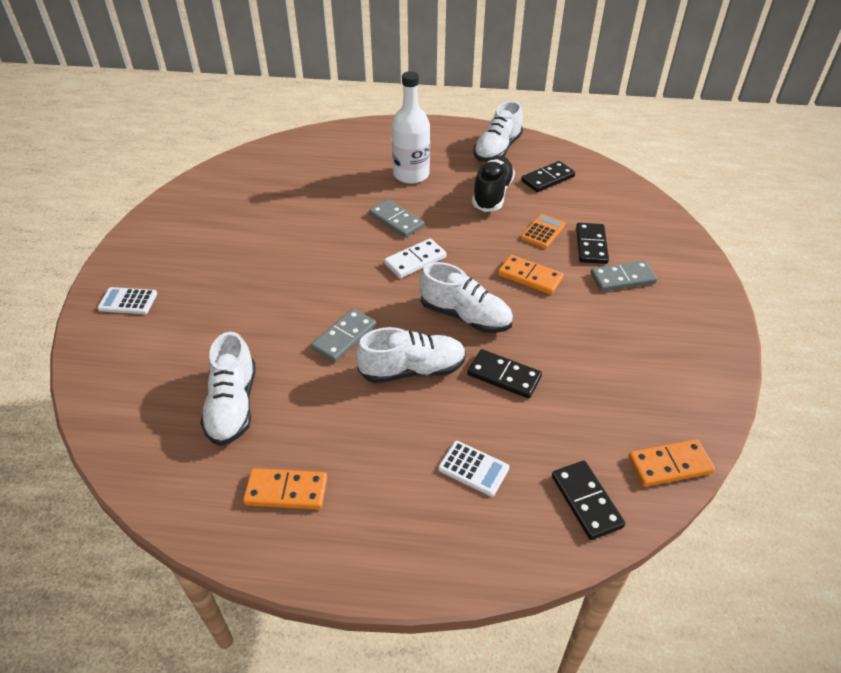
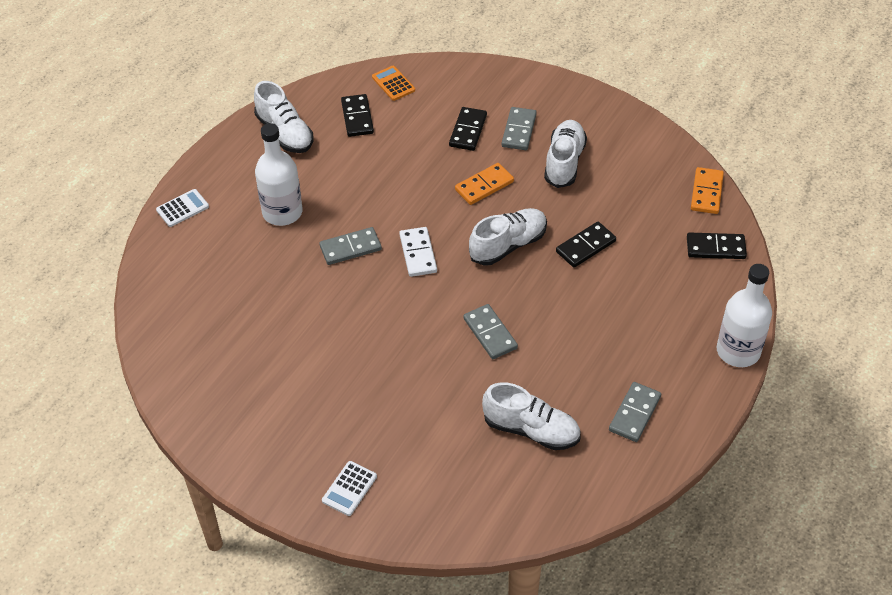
camera: 65 degrees left, 5 degrees up
orange domino [243,468,327,510] -> grey domino [609,382,661,442]
white shoe [356,327,466,383] -> white shoe moved to [544,120,587,188]
white calculator [438,441,509,497] -> white calculator moved to [156,189,209,227]
black shoe [472,156,515,212] -> none
orange calculator [521,214,565,248] -> orange calculator moved to [372,66,415,101]
black domino [576,223,609,264] -> black domino turned 75 degrees clockwise [449,107,487,151]
none -> white bottle [717,264,772,367]

